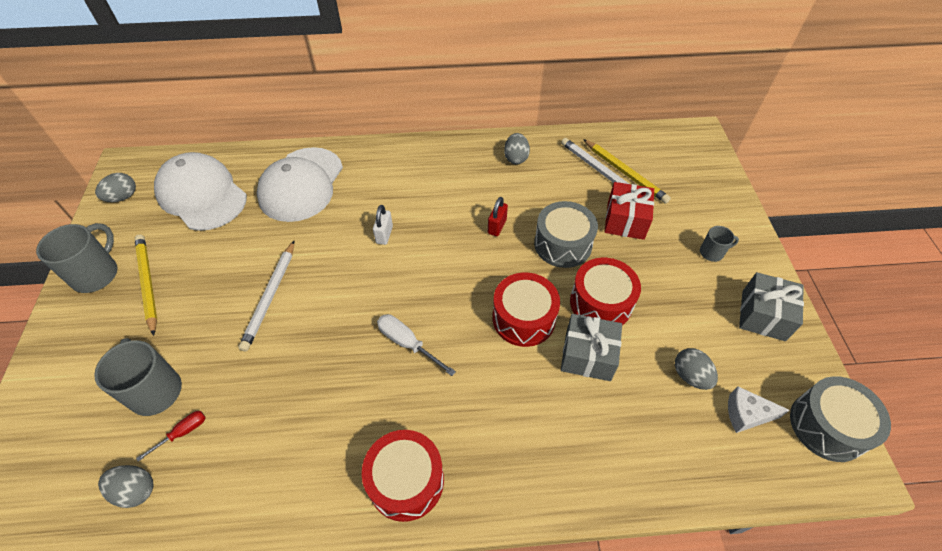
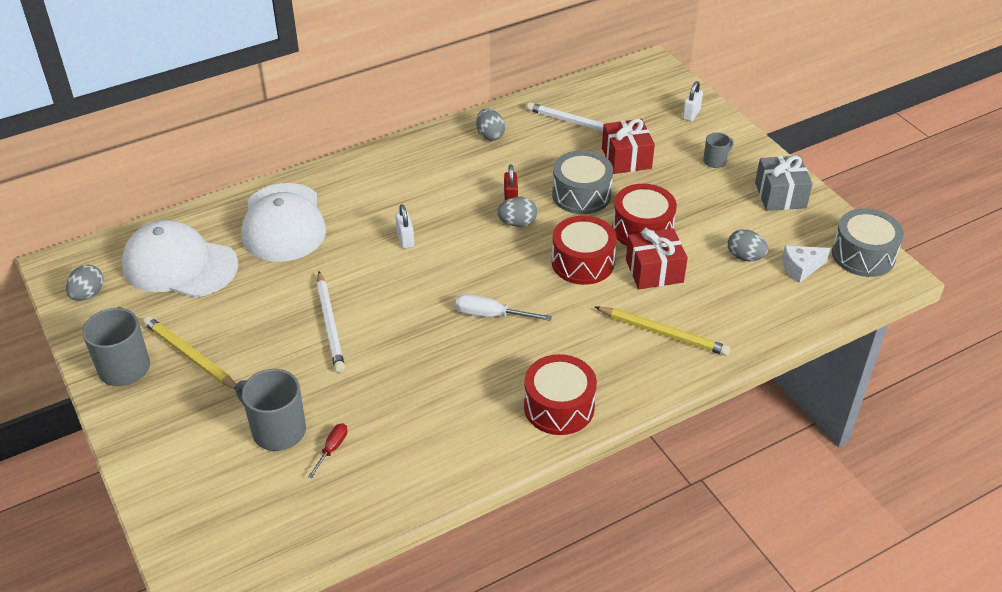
camera: 25 degrees left, 10 degrees down
grey egg [98,465,154,508] -> grey egg moved to [497,197,537,227]
grey gift [561,314,622,381] -> red gift [626,228,688,289]
yellow pencil [583,139,671,204] -> yellow pencil moved to [595,307,731,356]
none -> white padlock [682,81,703,121]

